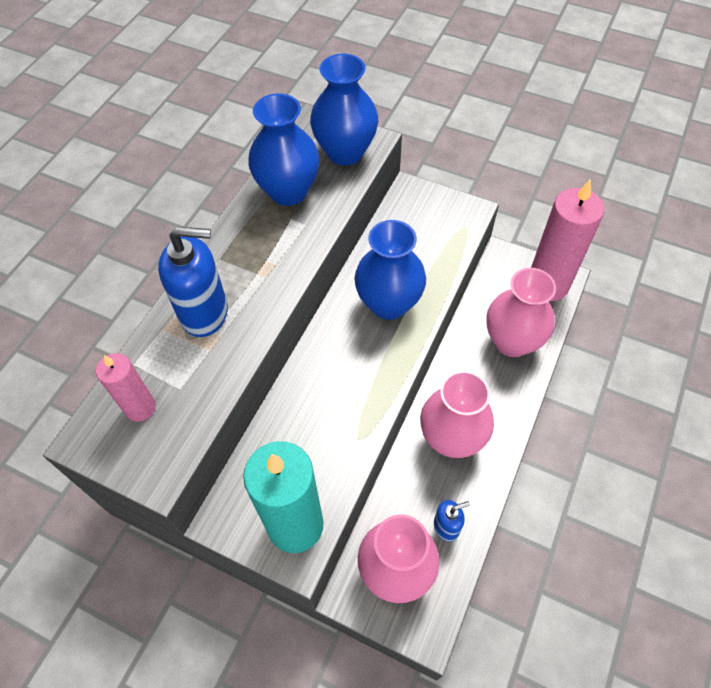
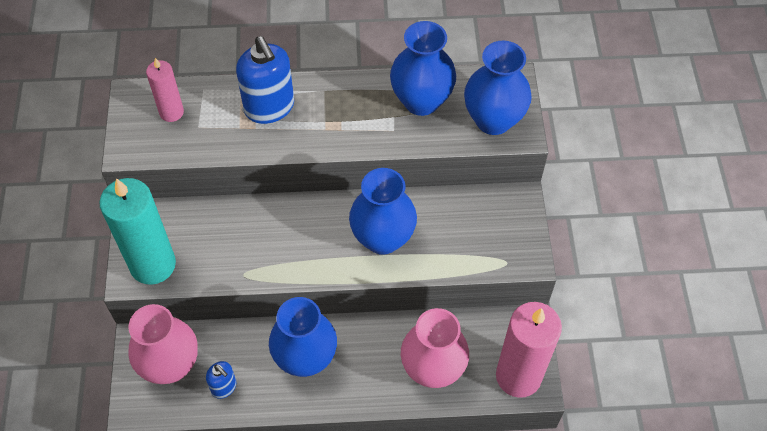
camera: 60 degrees right, 0 degrees up
pink vase [420,371,494,458] -> blue vase [269,297,337,377]

